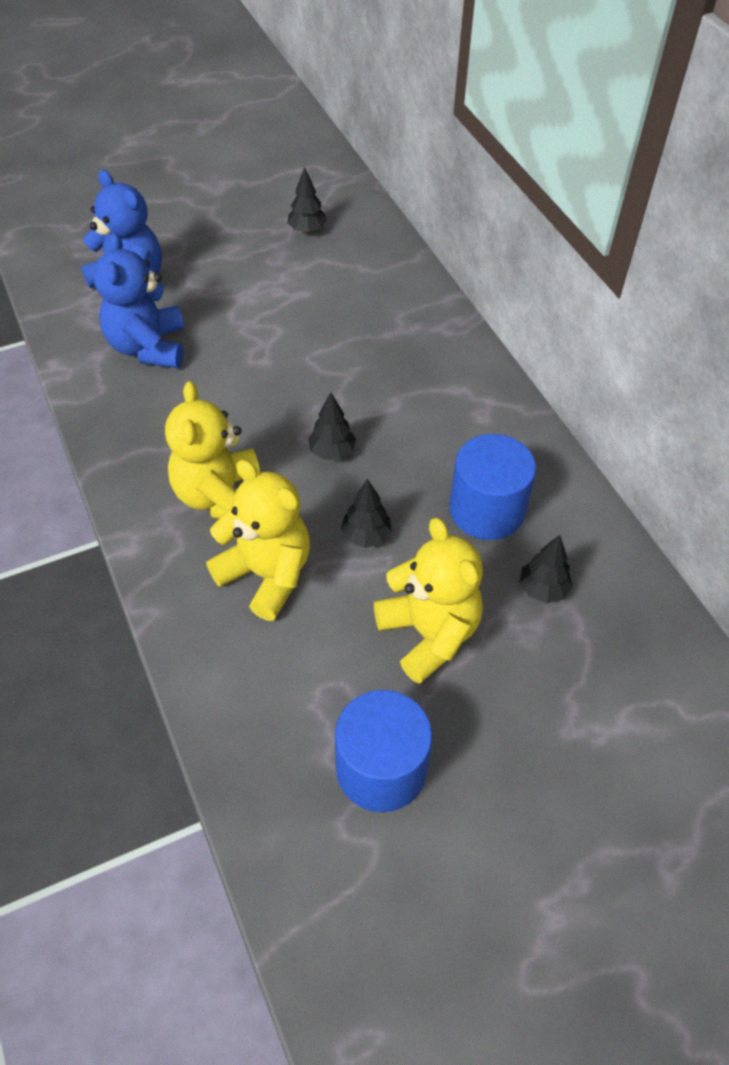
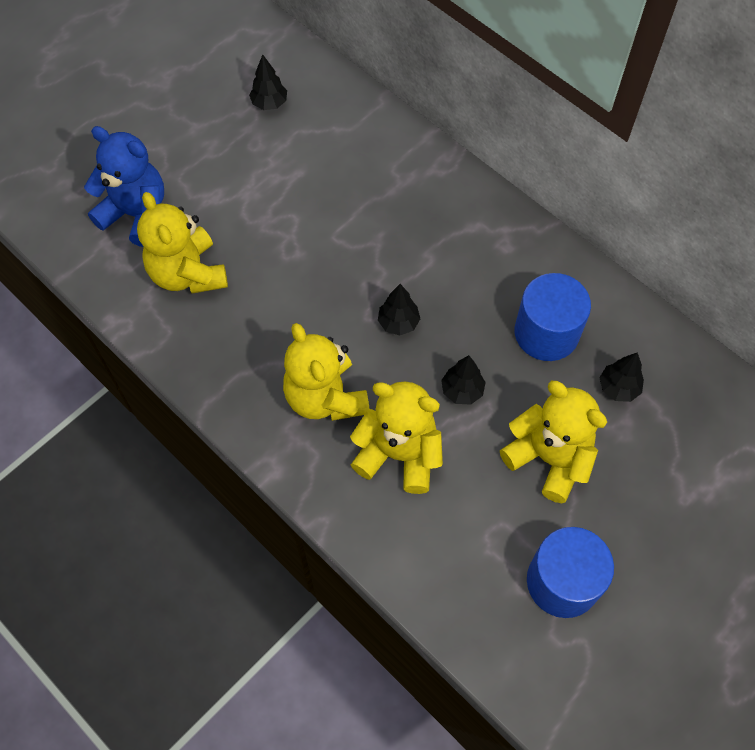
camera: 20 degrees left, 10 degrees up
blue teddy bear [93,232,184,368] -> yellow teddy bear [137,192,228,294]

